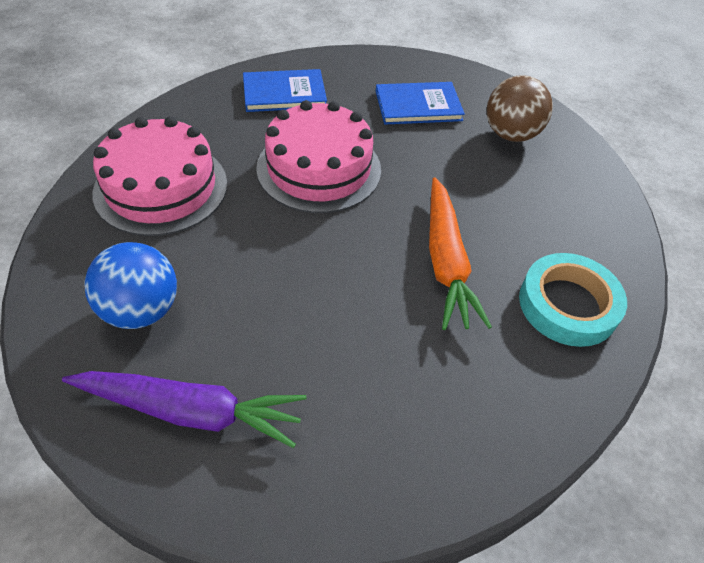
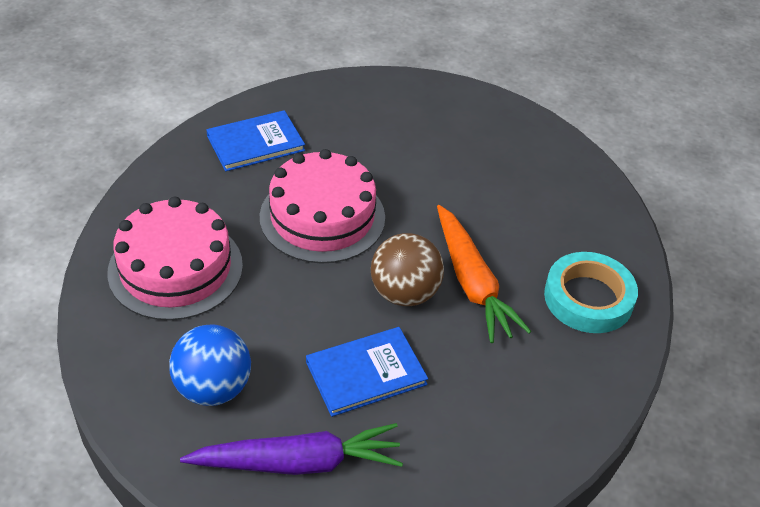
camera: 15 degrees left, 5 degrees down
blue book [376,82,465,125] -> blue book moved to [306,327,428,417]
brown ball [487,75,553,142] -> brown ball moved to [371,233,444,306]

